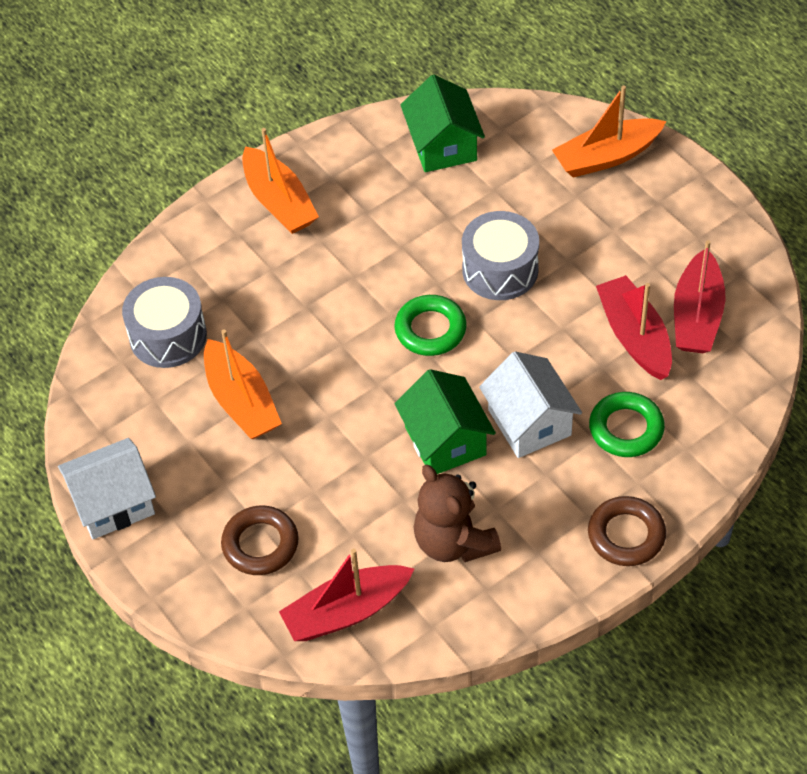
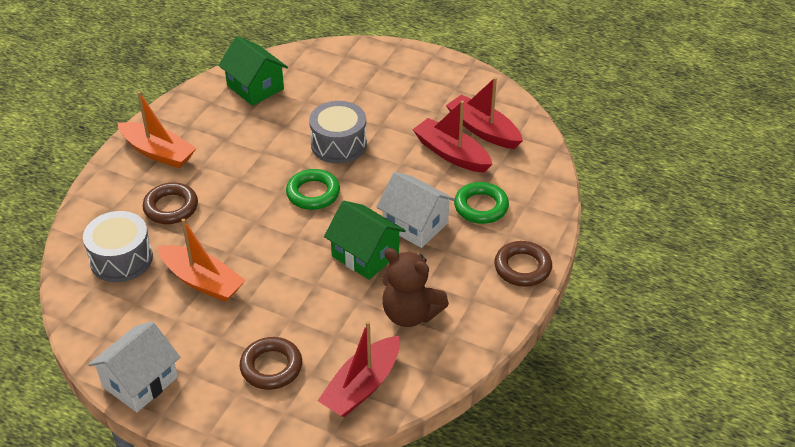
camera: 30 degrees left, 10 degrees down
orange boat [552,85,666,178] -> none
red boat [674,240,725,353] -> red boat turned 150 degrees clockwise [446,77,523,149]
none -> brown ring [143,182,198,224]

